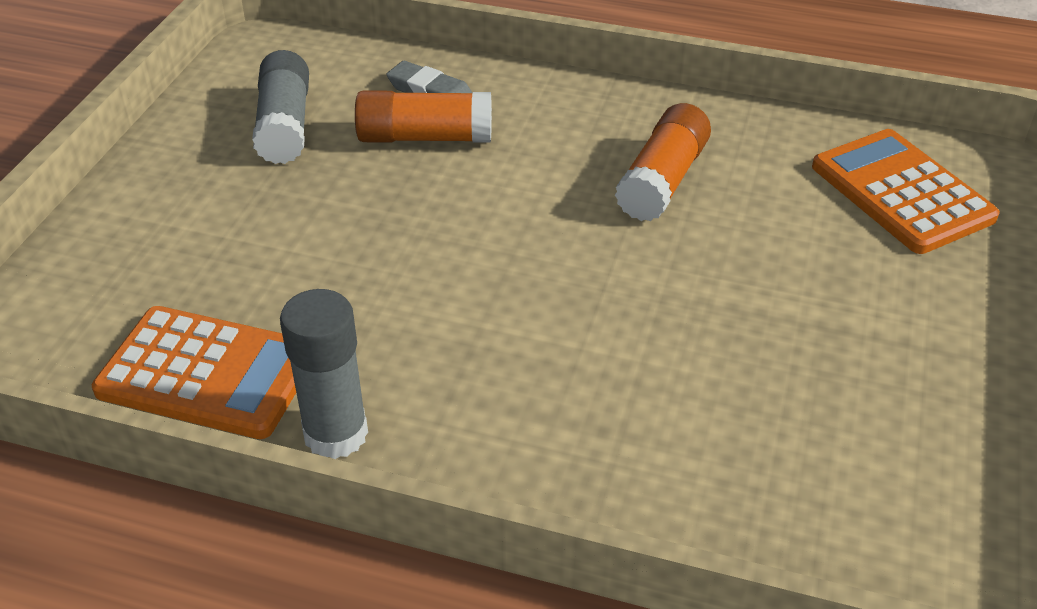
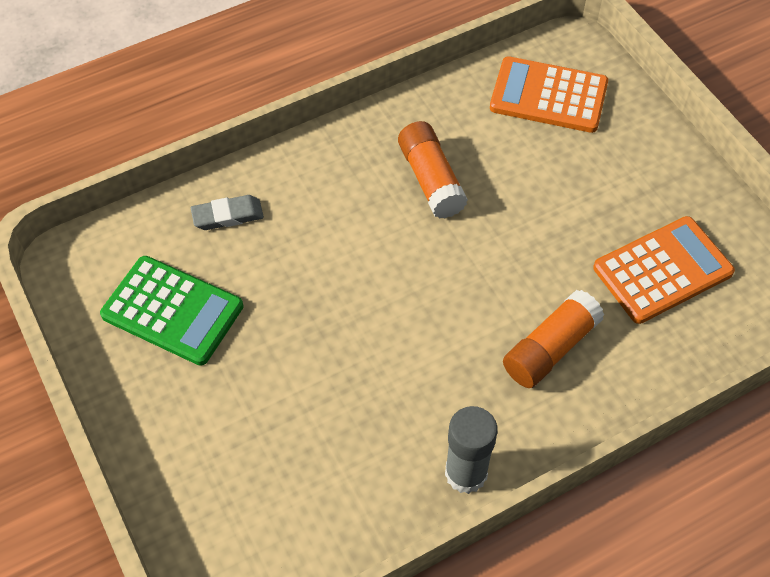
camera: 45 degrees left, 15 degrees up
orange calculator [92,306,296,439] -> orange calculator moved to [593,216,735,324]
grey glue stick [252,50,309,164] -> green calculator [100,256,243,366]
orange glue stick [355,90,492,143] -> orange glue stick moved to [503,290,604,388]

